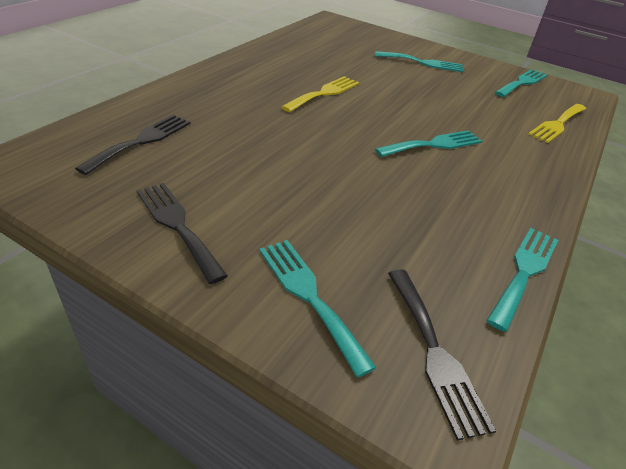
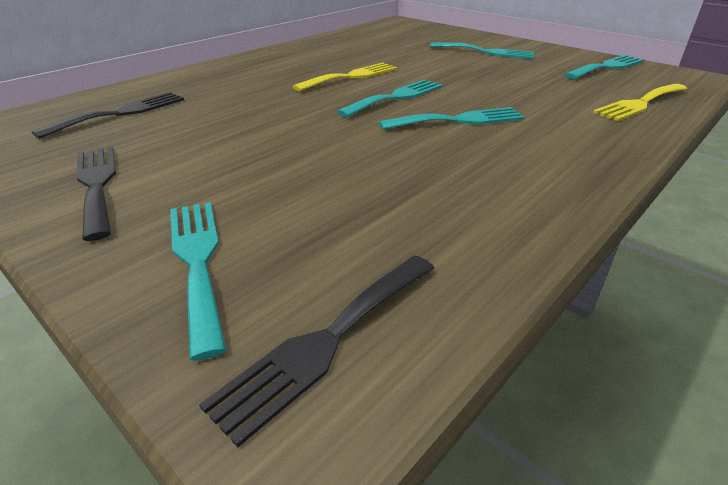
camera: 15 degrees right, 5 degrees down
black fork [388,269,496,441] -> black fork turned 45 degrees clockwise [199,255,435,447]
turquoise fork [486,228,558,332] -> turquoise fork moved to [337,79,443,117]

